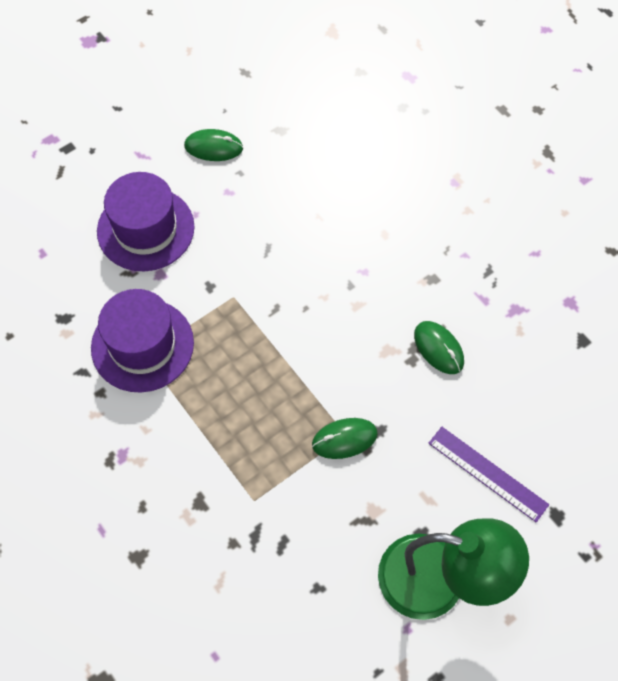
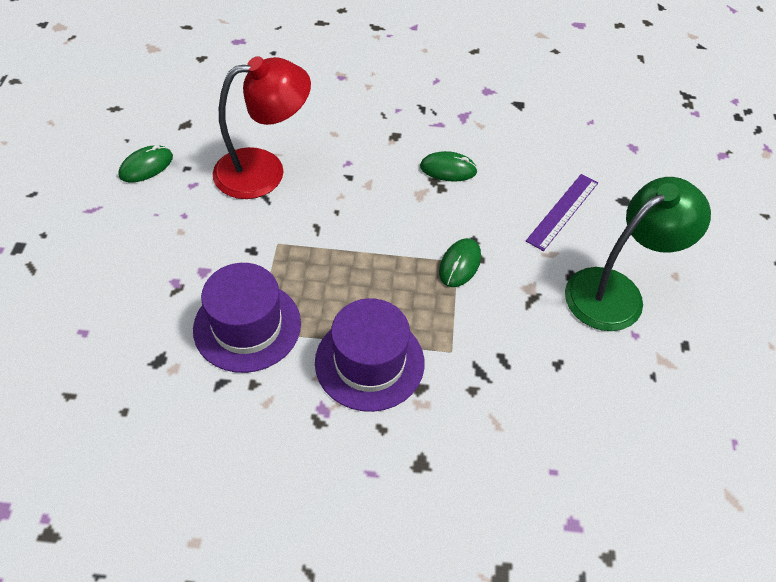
camera: 50 degrees left, 10 degrees down
purple hat [97,172,195,271] -> purple hat moved to [315,298,425,412]
purple ruler [428,427,549,522] -> purple ruler turned 45 degrees counterclockwise [526,174,598,251]
none -> red lamp [213,56,311,199]

